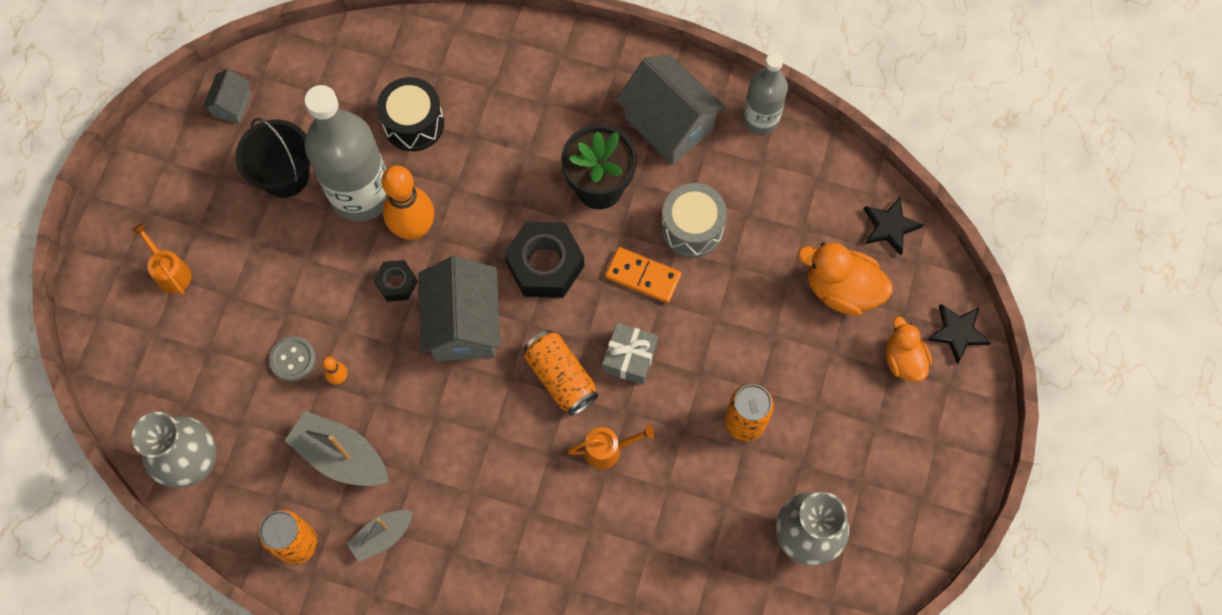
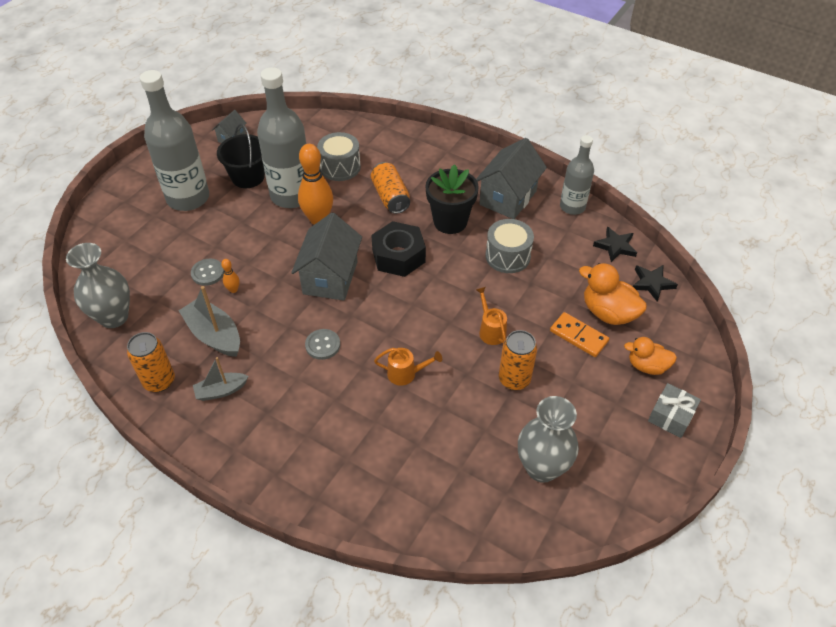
camera: 15 degrees right, 20 degrees down
orange watering can [132,223,191,295] -> orange watering can moved to [476,287,507,345]
black nut [373,260,418,302] -> none
black drum [377,77,444,151] -> grey drum [317,132,361,181]
orange can [524,330,599,416] -> orange can moved to [371,162,410,214]
grey gift [602,323,658,385] -> grey gift moved to [648,383,701,438]
orange domino [605,247,681,303] -> orange domino moved to [550,312,609,357]
grey house [616,54,726,165] -> grey house turned 60 degrees clockwise [476,138,547,219]
orange duck [886,316,932,382] -> orange duck turned 75 degrees counterclockwise [624,337,677,375]
black star [927,304,991,364] -> black star moved to [593,227,637,262]
none -> grey bottle [140,70,209,211]
none -> grey button [305,329,340,360]

